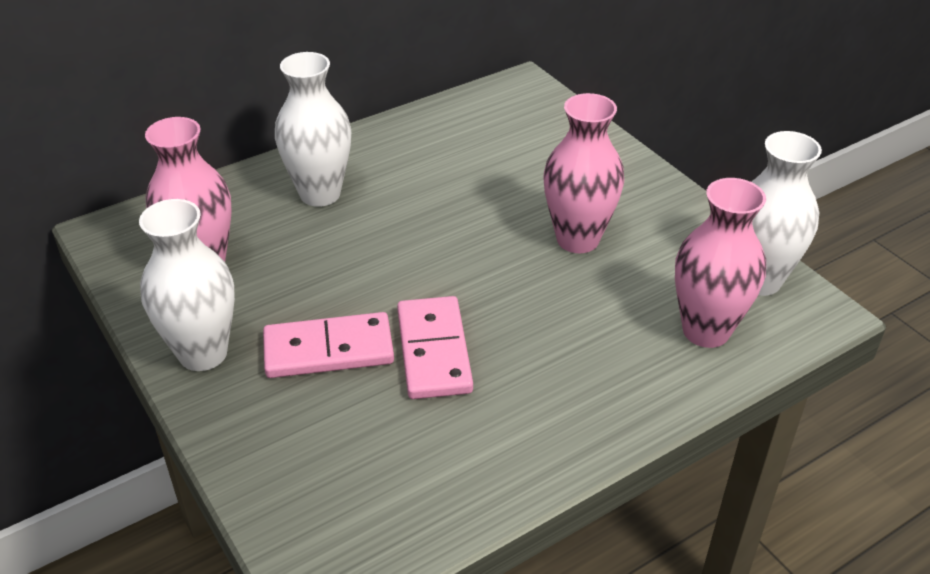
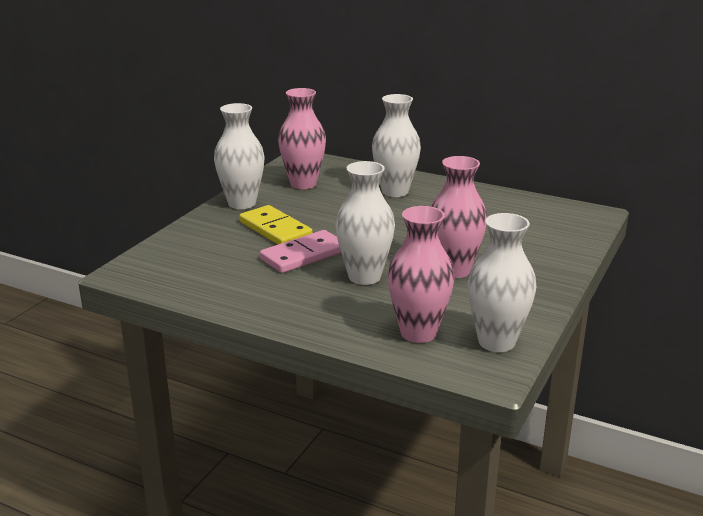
camera: 60 degrees right, 15 degrees down
pink domino [263,312,394,378] -> yellow domino [239,205,313,244]
none -> white vase [335,161,395,285]

